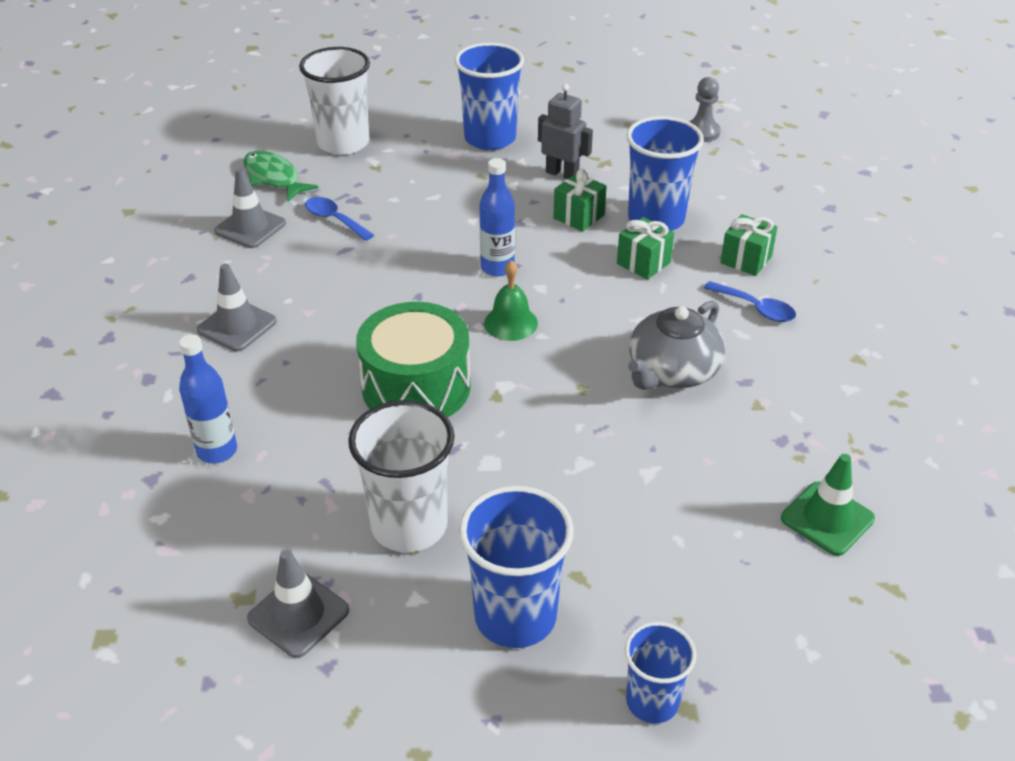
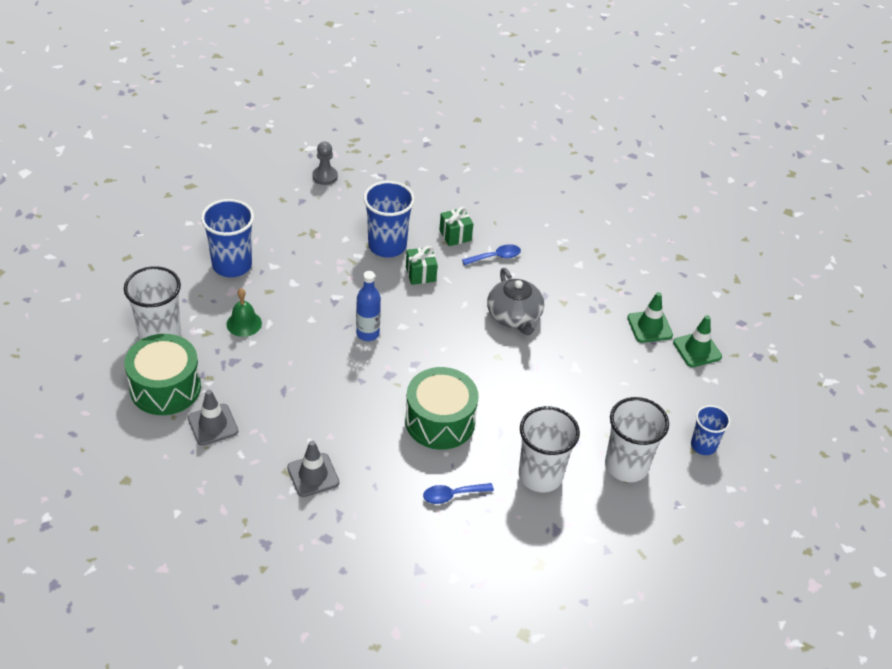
camera: 60 degrees left, 5 degrees up
blue bottle [179,334,237,463] -> none
green fish [243,151,319,201] -> green drum [124,334,201,415]
grey traffic cone [247,550,349,658] -> none
blue spoon [305,197,374,241] -> blue spoon moved to [423,483,494,504]
blue cup [459,486,574,648] -> white cup [605,397,669,482]
green bell [484,260,538,341] -> green bell moved to [226,288,262,337]
grey robot [538,84,593,179] -> none
green gift [553,169,607,232] -> none
none -> green traffic cone [673,315,722,367]

